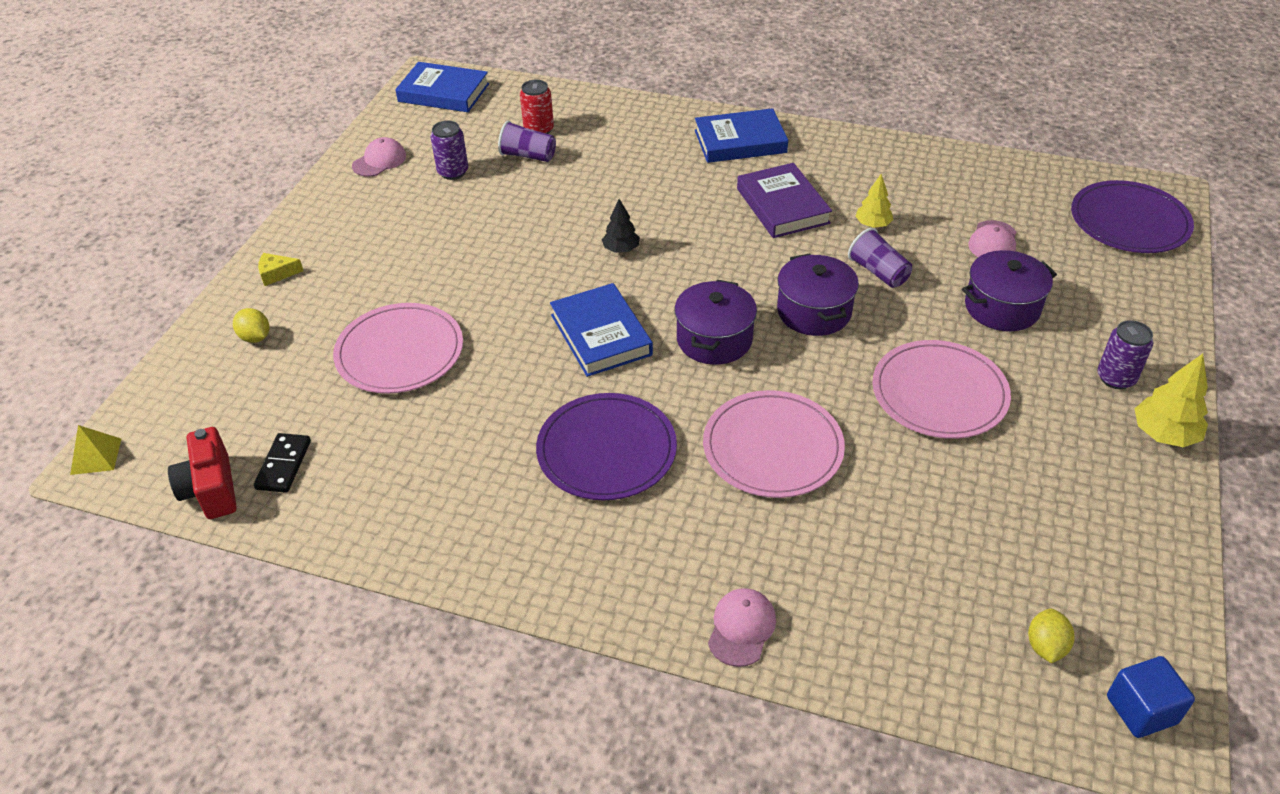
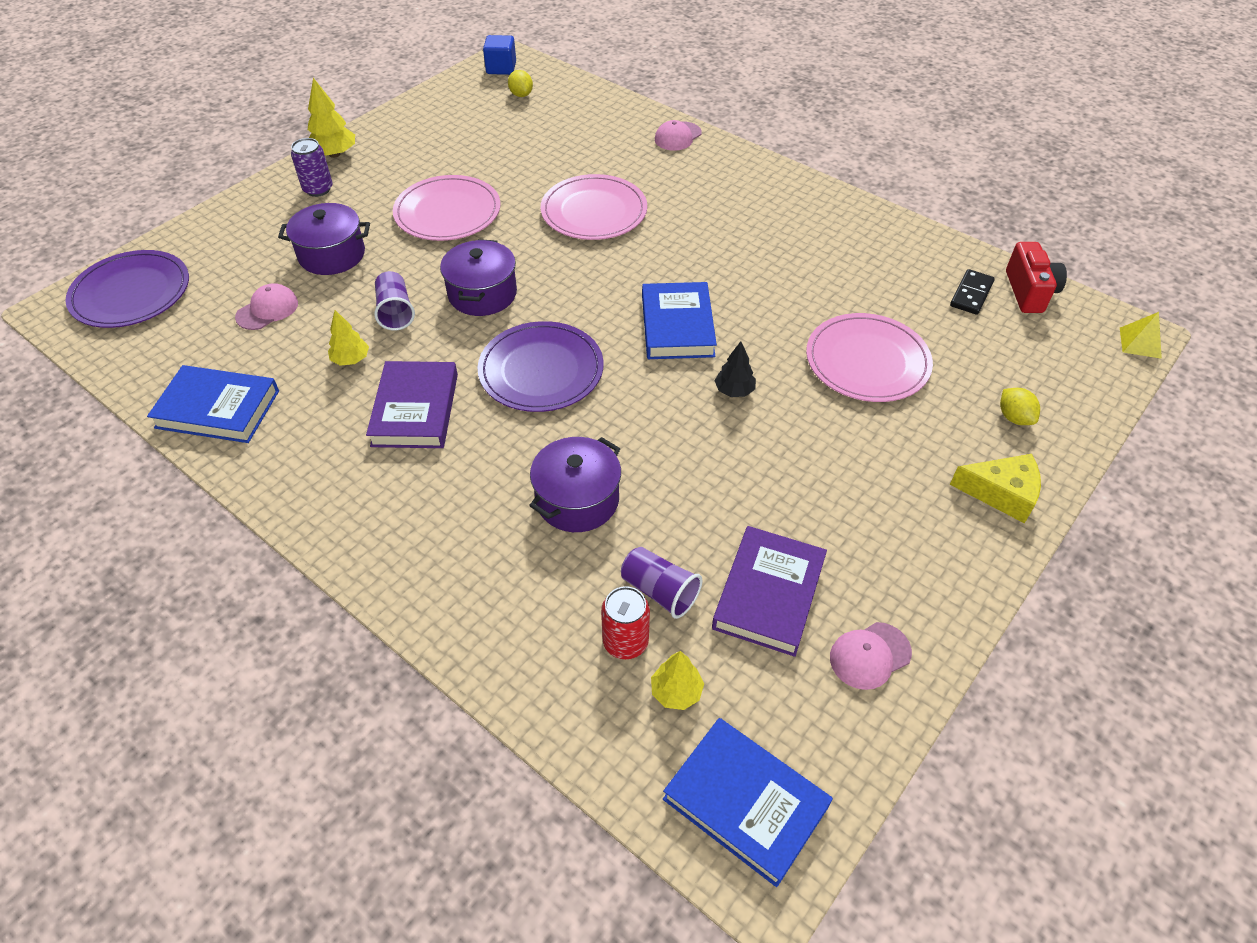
camera: 160 degrees left, 5 degrees up
yellow cheese [258,253,303,286] -> yellow cheese [950,454,1041,524], size x1.65
purple can [431,121,468,180] -> purple book [712,526,827,657]
purple plate [536,393,677,500] -> purple plate moved to [477,321,604,412]
black tree [602,199,640,253] -> black tree moved to [714,341,756,397]
purple pot [675,280,757,365] -> purple pot moved to [529,437,621,532]
blue book [695,108,788,163] -> blue book moved to [147,365,279,443]
yellow lemon [1028,609,1075,663] -> yellow lemon turned 60 degrees counterclockwise [508,70,533,97]
none -> yellow tree [651,651,704,710]

